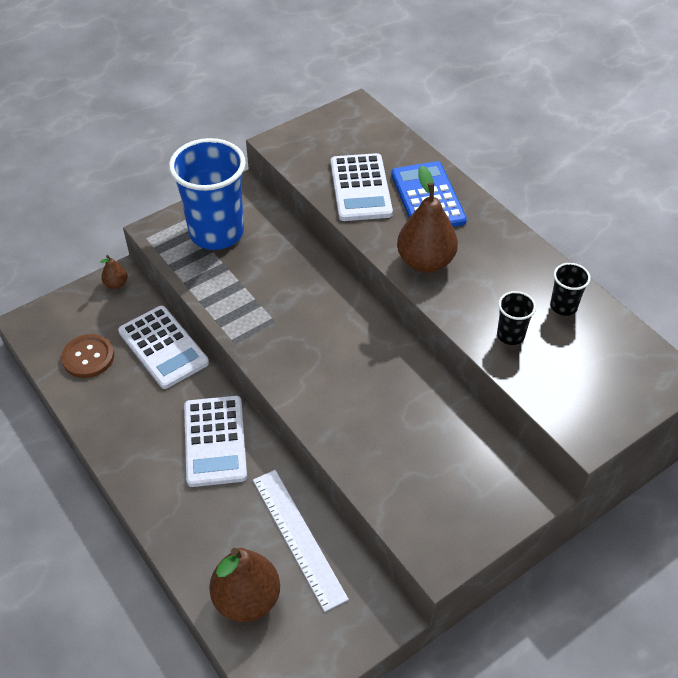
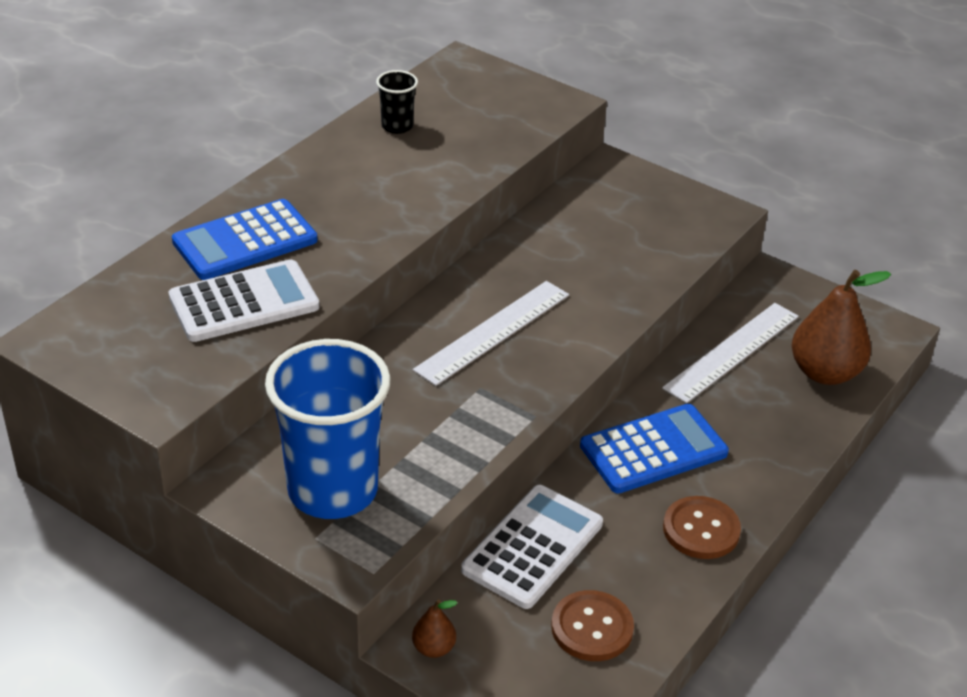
camera: 110 degrees left, 10 degrees down
white calculator [184,396,247,487] -> blue calculator [580,404,729,493]
brown pear [397,166,458,273] -> none
black cup [497,291,536,345] -> none
none -> white ruler [413,281,569,386]
none -> brown button [663,496,741,559]

